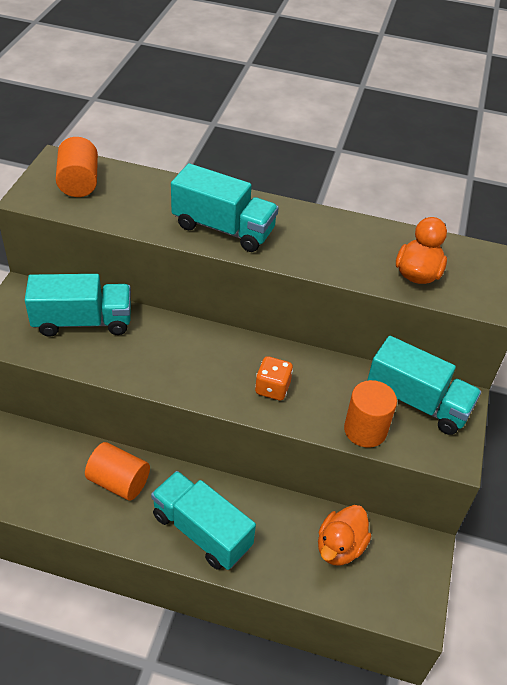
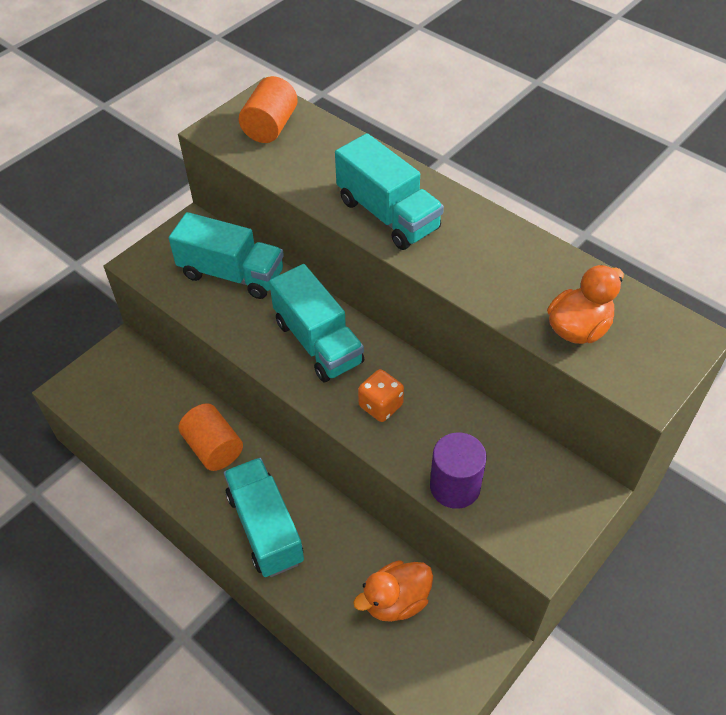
camera: 30 degrees right, 5 degrees up
orange cylinder [344,380,397,448] -> purple cylinder [430,433,487,509]
turquoise truck [367,336,481,435] -> turquoise truck moved to [269,264,364,382]

